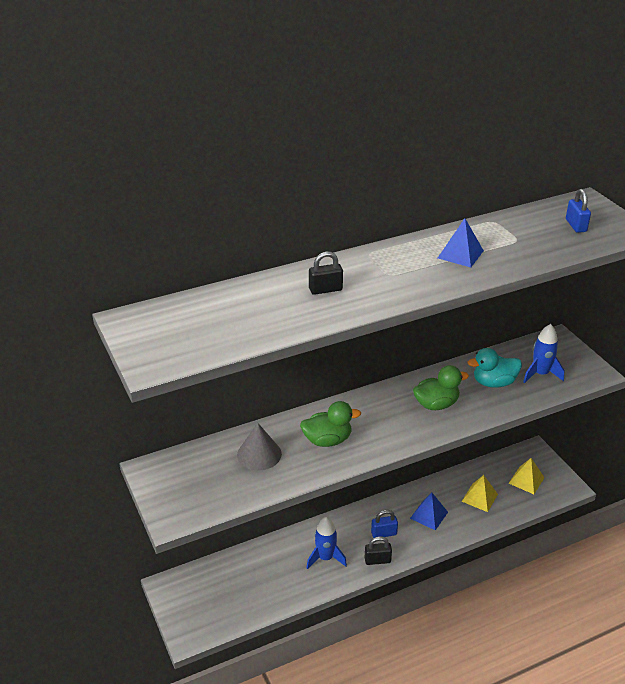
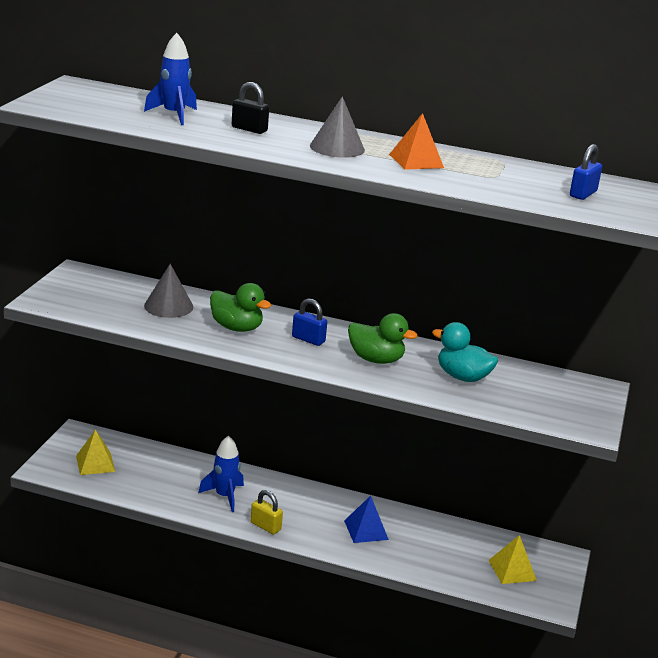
camera: 40 degrees right, 10 degrees down
black padlock [365,536,392,565] -> yellow padlock [251,490,283,535]
blue padlock [371,510,398,538] -> blue padlock moved to [292,298,327,346]
blue pyramid [438,218,484,267] -> orange pyramid [389,113,444,170]
yellow pyramid [461,475,498,512] -> yellow pyramid moved to [76,429,115,475]
blue rocket [523,324,564,383] -> blue rocket moved to [144,33,197,125]
none -> grey cone [310,96,365,158]

